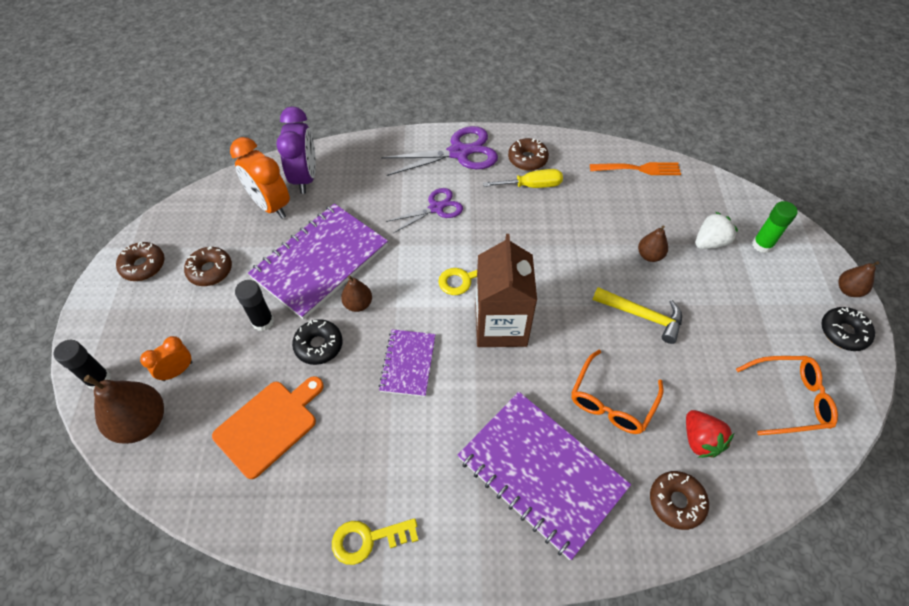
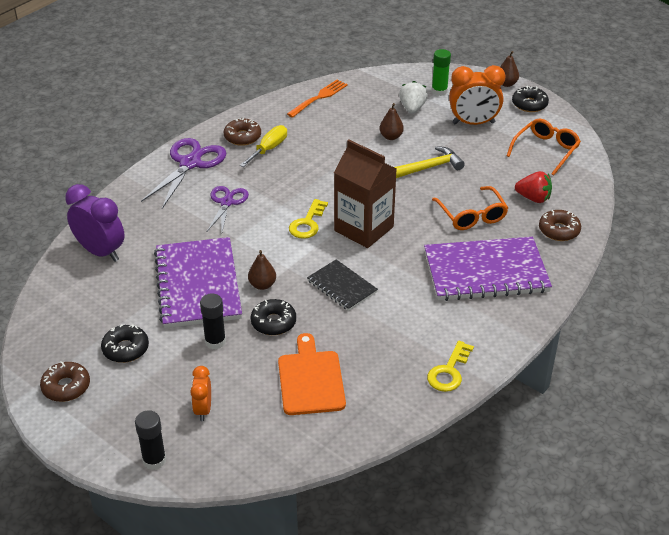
camera: 50 degrees left, 15 degrees down
brown pear [84,375,164,444] -> none
brown donut [184,246,232,286] -> black donut [101,324,149,363]
orange clock [230,137,290,219] -> orange clock moved to [449,65,505,125]
purple notebook [379,329,436,397] -> black notebook [307,259,378,311]

